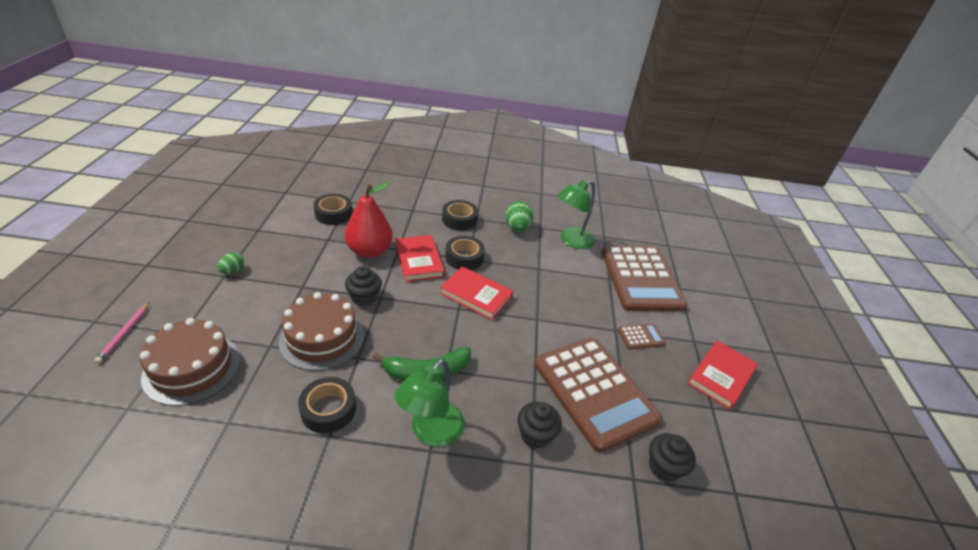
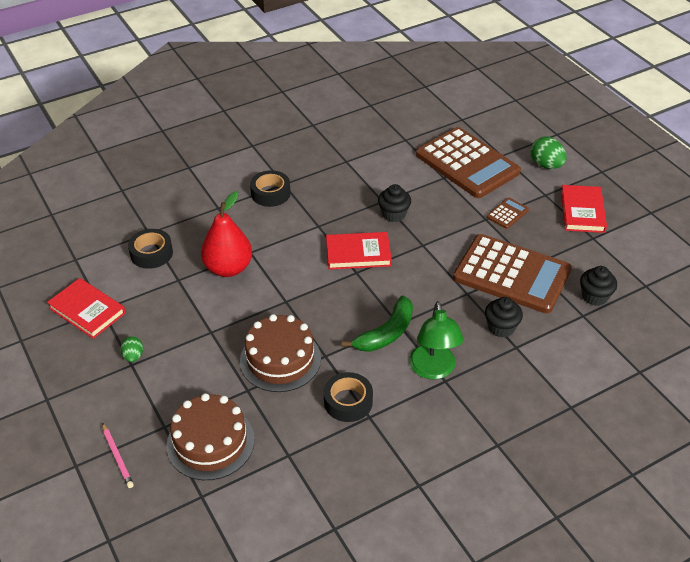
camera: 30 degrees left, 5 degrees up
black cupcake [345,266,382,307] -> black cupcake moved to [378,184,411,222]
red book [395,235,445,282] -> red book moved to [47,278,126,339]
black tape [445,236,485,270] -> none
green egg [505,201,534,232] -> green egg moved to [530,136,567,169]
green lamp [558,180,595,249] -> none

